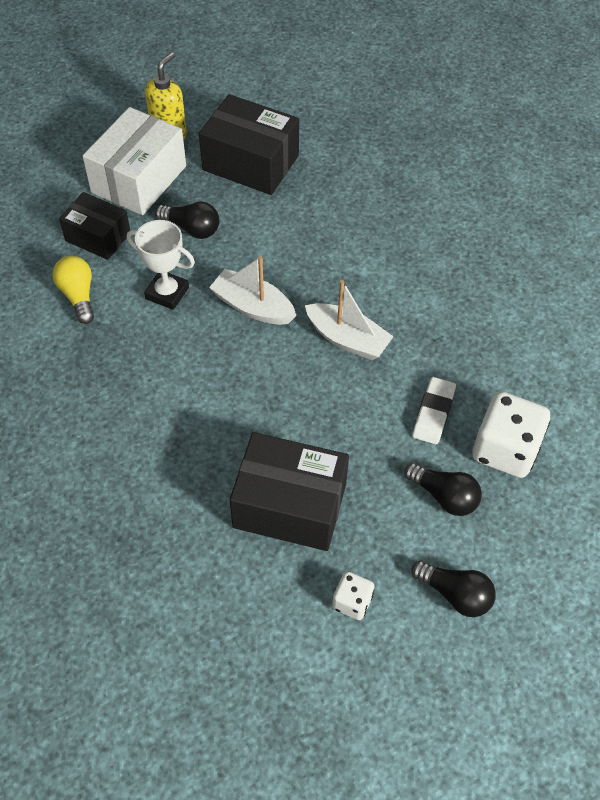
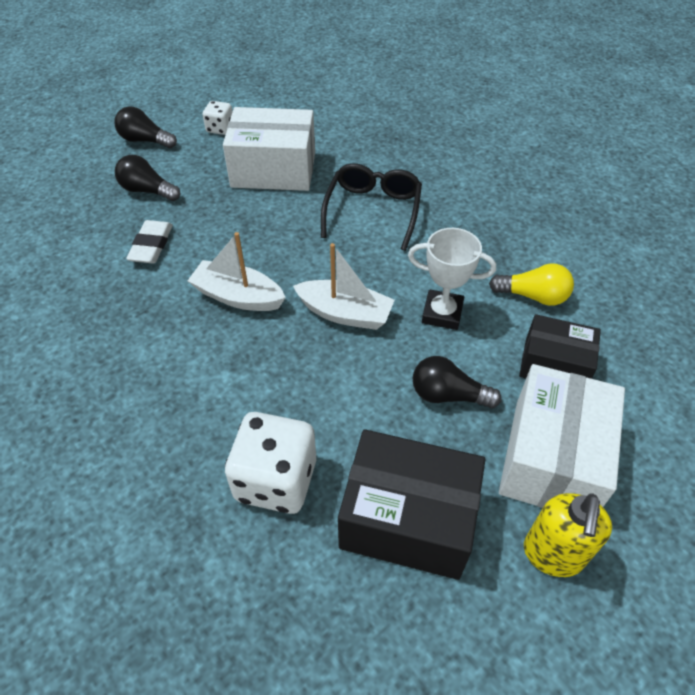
camera: 170 degrees right, 5 degrees down
yellow light bulb [53,256,94,324] -> yellow light bulb turned 45 degrees counterclockwise [489,263,574,306]
black box [230,432,349,551] -> white box [223,107,315,191]
white dice [472,391,550,478] -> white dice moved to [225,412,316,514]
none -> black glasses [321,163,422,251]

